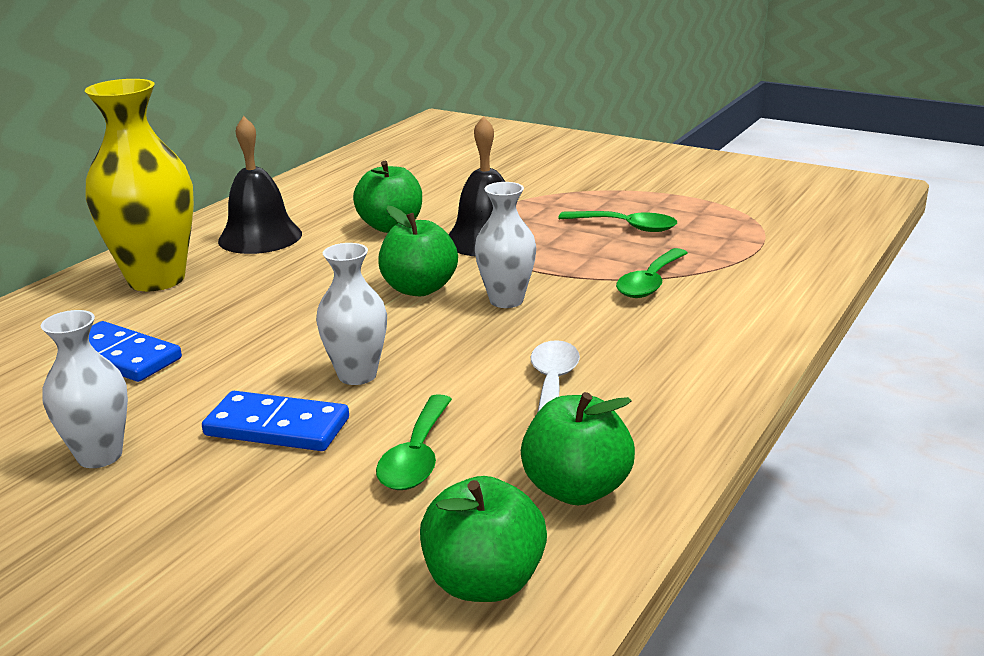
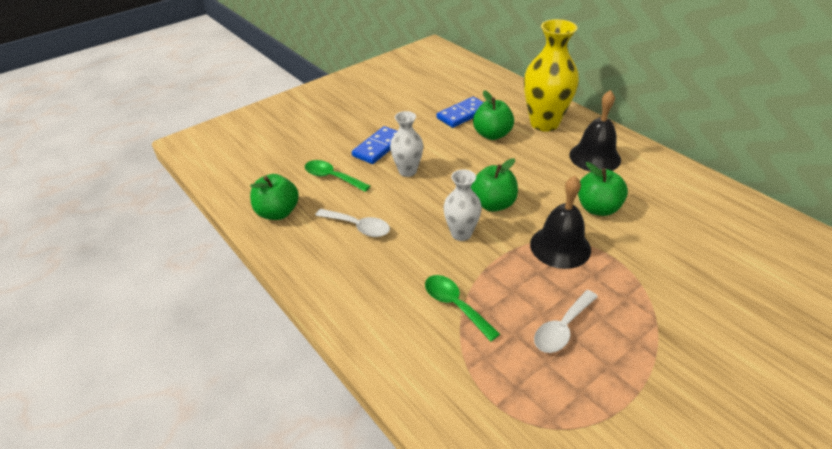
camera: 110 degrees right, 15 degrees up
white vase [41,310,128,468] -> none
green apple [420,476,547,602] -> green apple moved to [473,90,514,140]
green spoon [558,211,677,232] -> white spoon [534,290,598,353]

